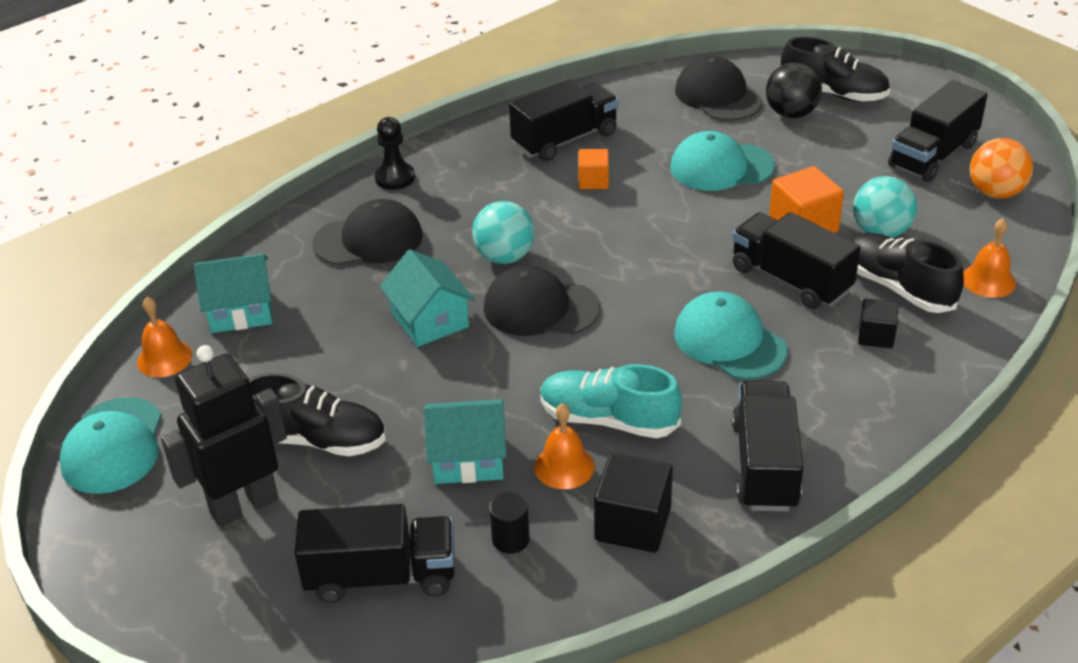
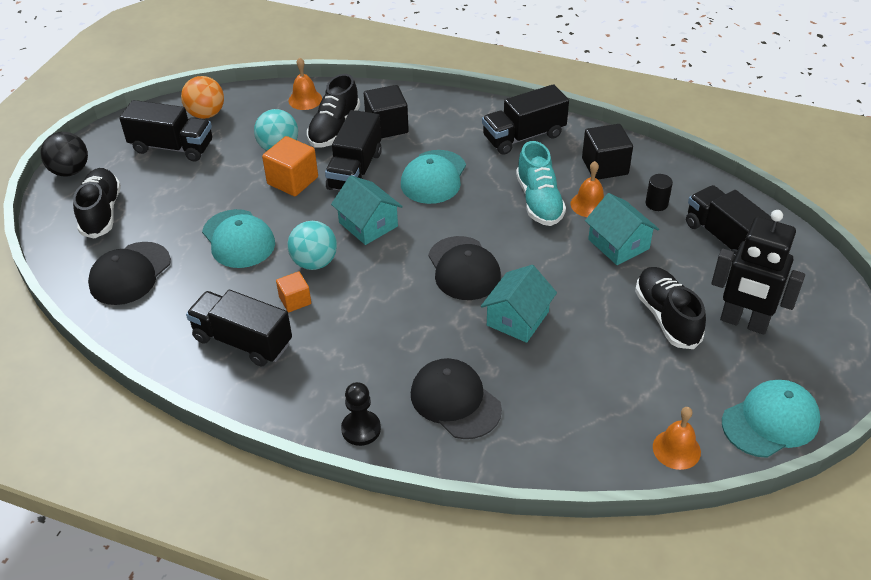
camera: 120 degrees left, 5 degrees up
turquoise house [194,253,272,333] -> turquoise house moved to [331,175,403,245]
turquoise ball [472,201,535,264] -> turquoise ball moved to [288,221,337,270]
black ball [766,62,822,118] -> black ball moved to [41,132,88,177]
black cube [858,299,898,348] -> black cube [364,85,409,138], size x1.66

